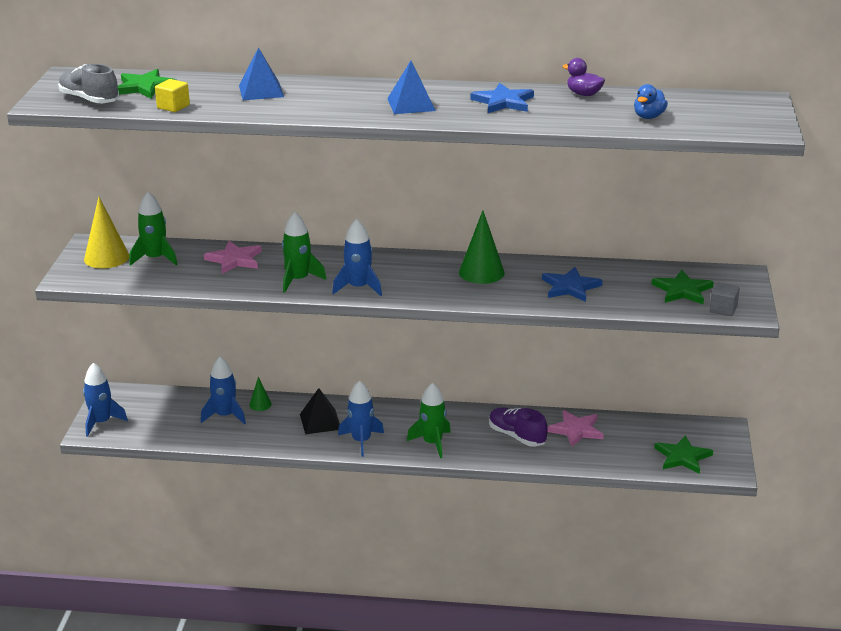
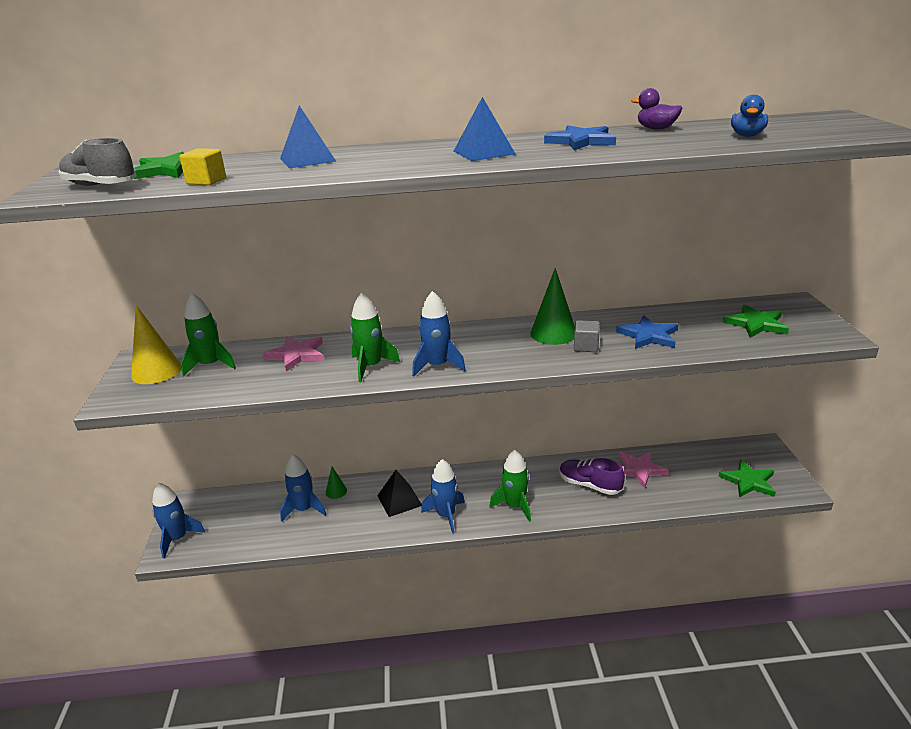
camera: 10 degrees left, 0 degrees up
grey cube [710,283,740,316] -> grey cube moved to [574,320,600,352]

